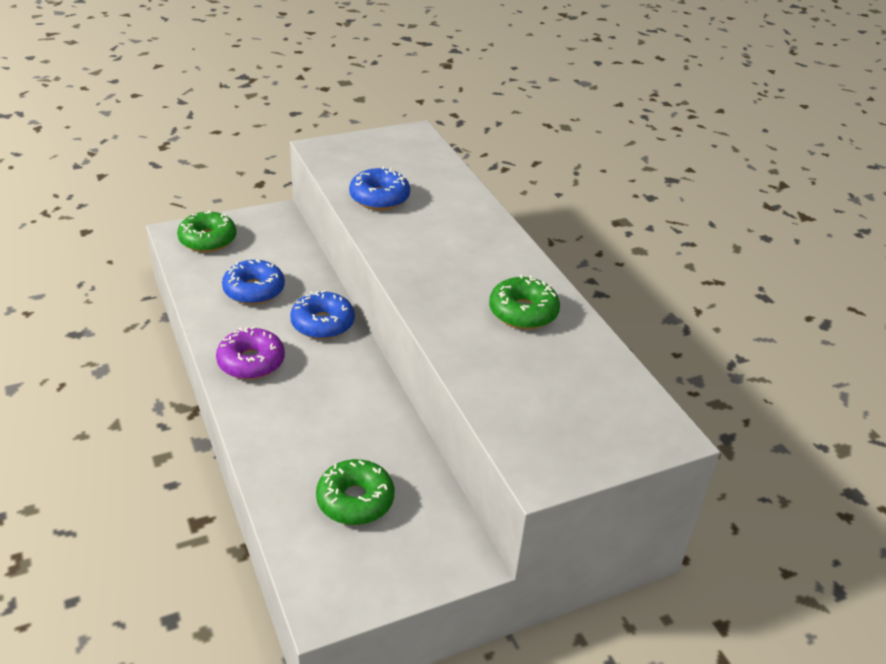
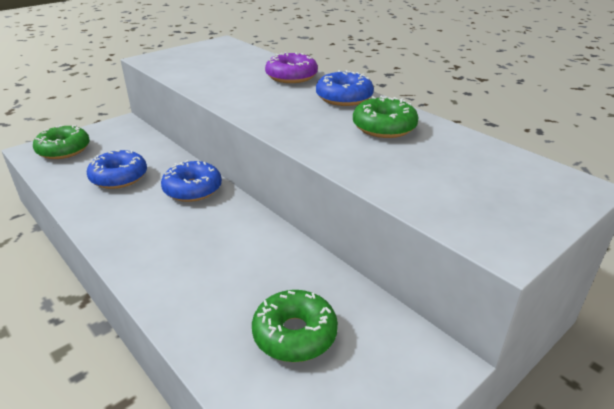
camera: 15 degrees left, 5 degrees down
purple donut [216,326,285,379] -> purple donut moved to [265,52,318,83]
blue donut [349,167,410,210] -> blue donut moved to [316,70,374,106]

